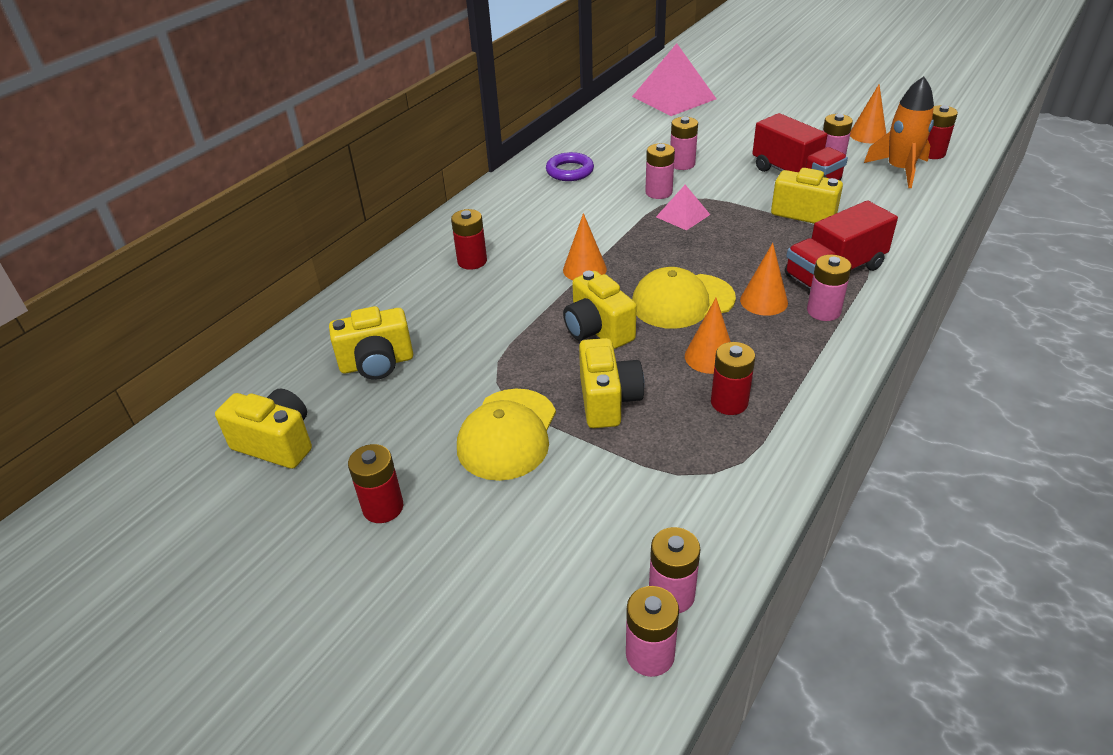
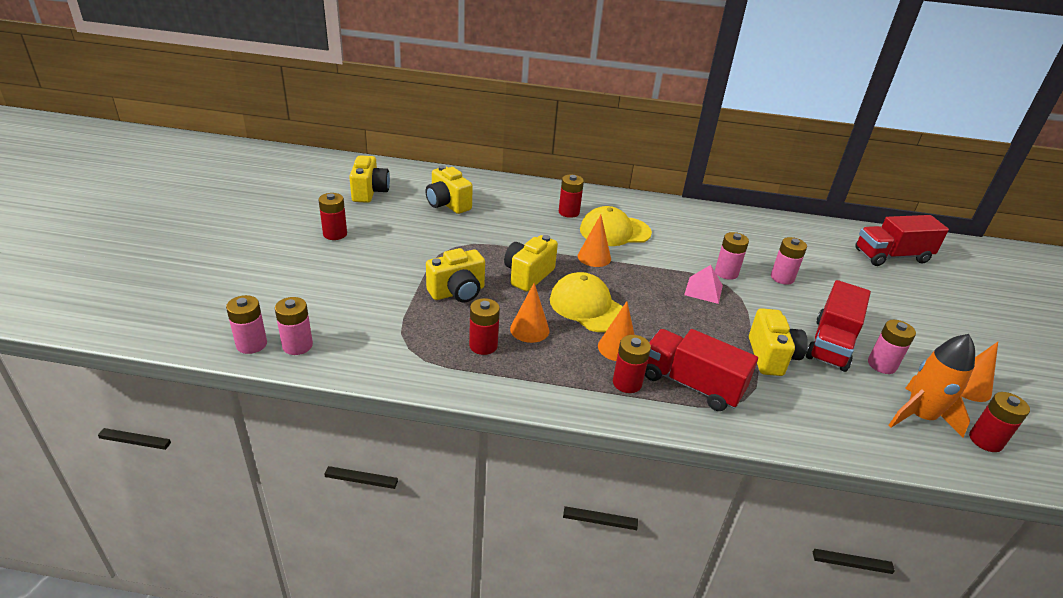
camera: 60 degrees right, 5 degrees down
yellow cap [457,389,556,481] -> yellow cap moved to [580,206,652,246]
purple ring [546,152,594,181] -> none
pink pyramid [632,43,716,116] -> red truck [855,215,949,266]
pink battery [807,255,851,321] -> red battery [613,335,651,393]

